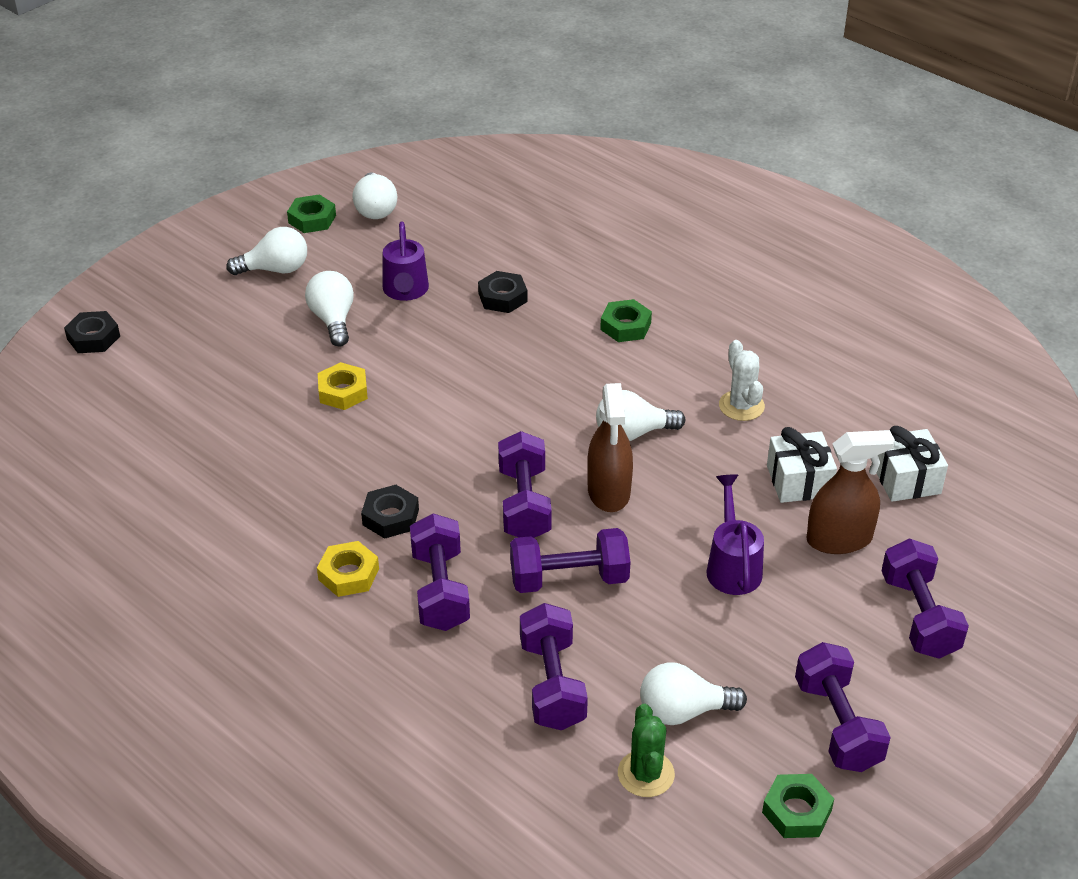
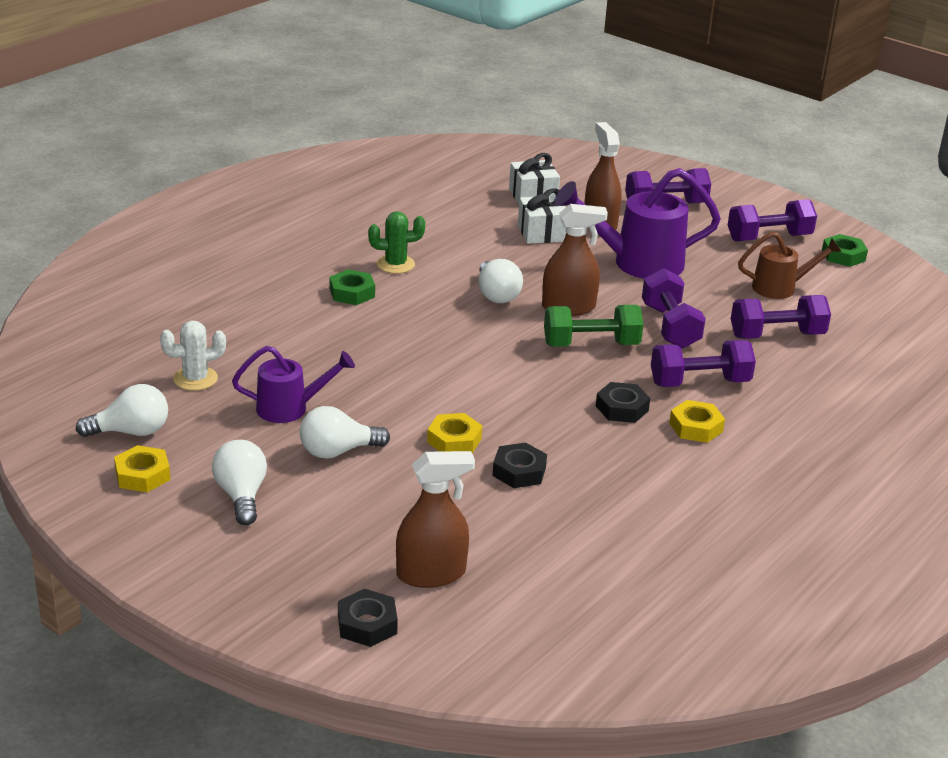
camera: 95 degrees left, 10 degrees down
green nut [287,194,336,233] -> yellow nut [114,445,170,492]
black nut [478,271,527,313] -> black nut moved to [492,442,547,488]
purple dumbbell [498,431,552,538] -> green dumbbell [544,305,643,347]
green cactus [618,704,675,797] -> green cactus moved to [368,211,425,274]
white light bulb [640,662,747,725] -> brown watering can [738,232,842,299]
purple watering can [706,474,764,595] -> purple watering can [555,168,721,279], size x1.66
white cactus [719,340,765,421] -> white cactus moved to [160,321,226,391]
none -> brown spray bottle [396,451,475,588]

